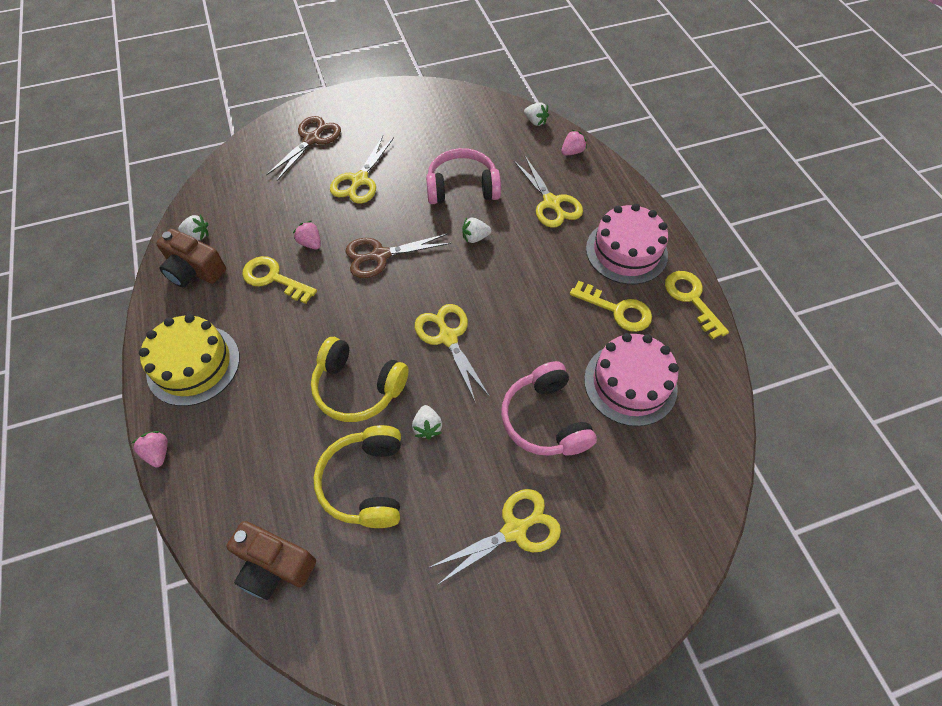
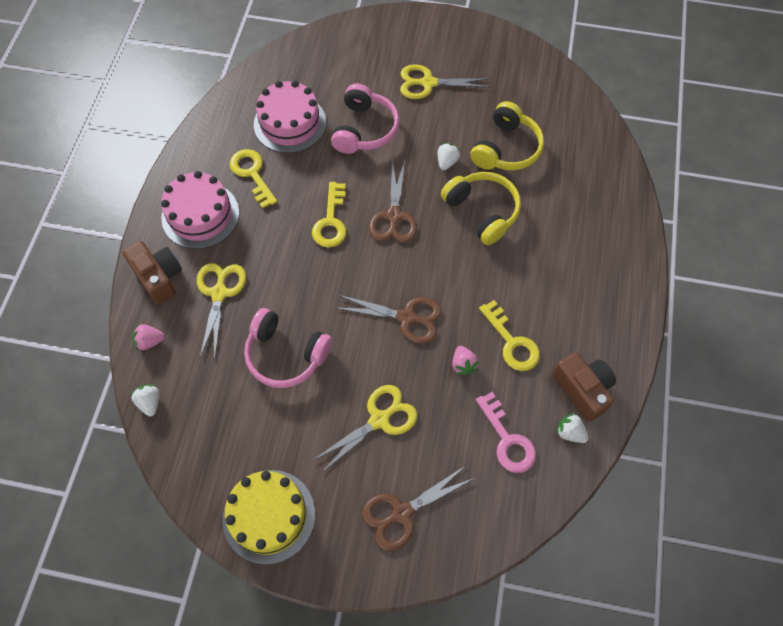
camera: 150 degrees left, 5 degrees up
pink strawberry [132,431,168,468] -> none
yellow cake [139,314,240,406] -> yellow cake moved to [223,470,315,565]
brown camera [227,521,316,600] -> brown camera moved to [123,241,182,305]
yellow scissors [415,304,490,401] -> brown scissors [369,159,417,243]
white strawberry [462,217,491,243] -> none
yellow key [665,271,729,339] -> yellow key moved to [312,182,346,247]
none -> pink key [476,392,536,473]

